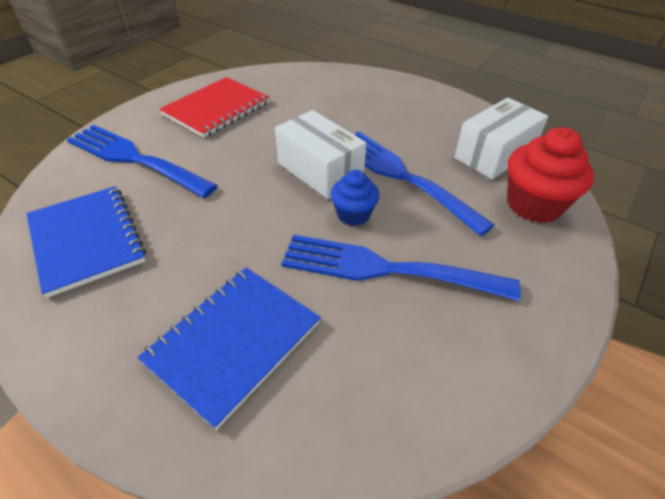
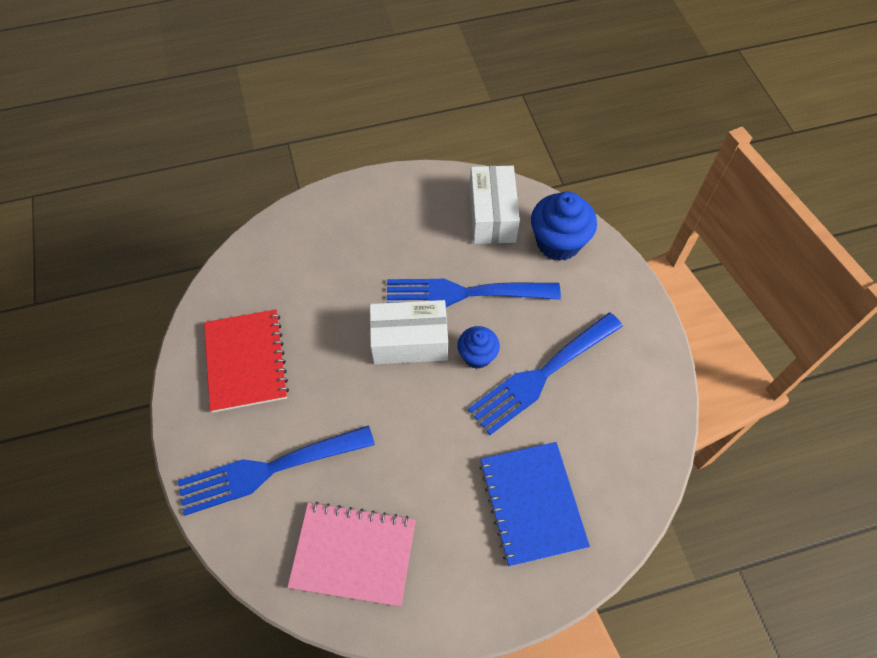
camera: 50 degrees left, 15 degrees up
blue notebook [26,186,146,298] -> pink notebook [287,502,416,607]
red cupcake [507,127,594,223] -> blue cupcake [531,192,597,261]

